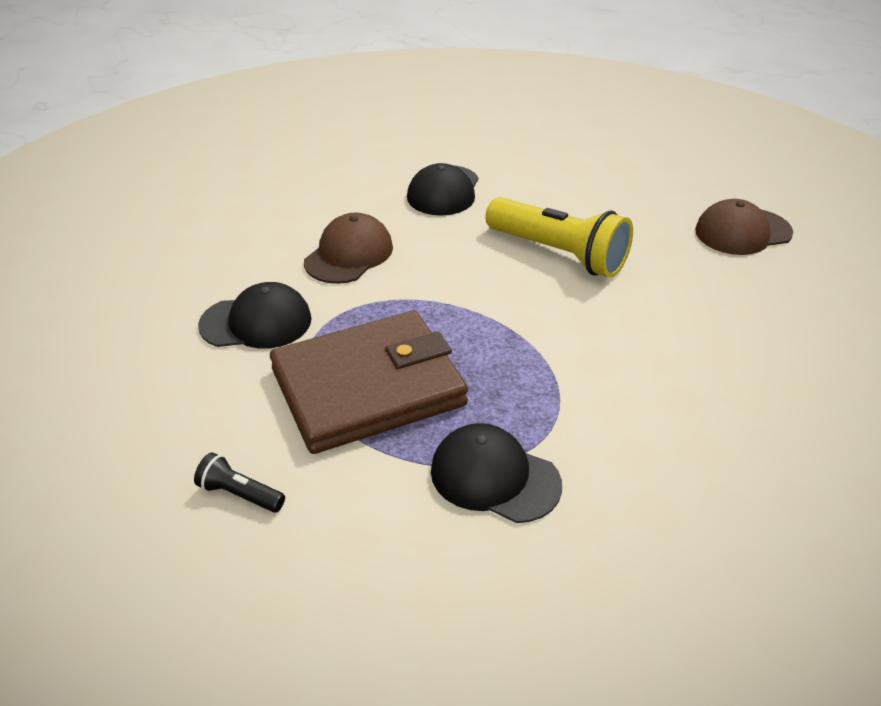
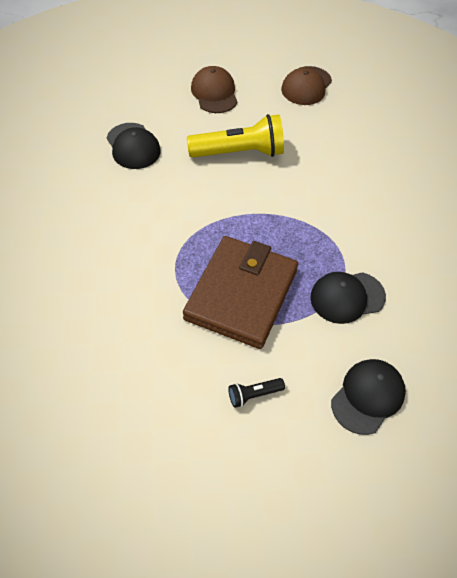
camera: 45 degrees left, 15 degrees up
black cap [198,282,312,349] -> black cap moved to [331,359,406,435]
brown cap [304,213,393,284] -> brown cap moved to [191,66,237,113]

